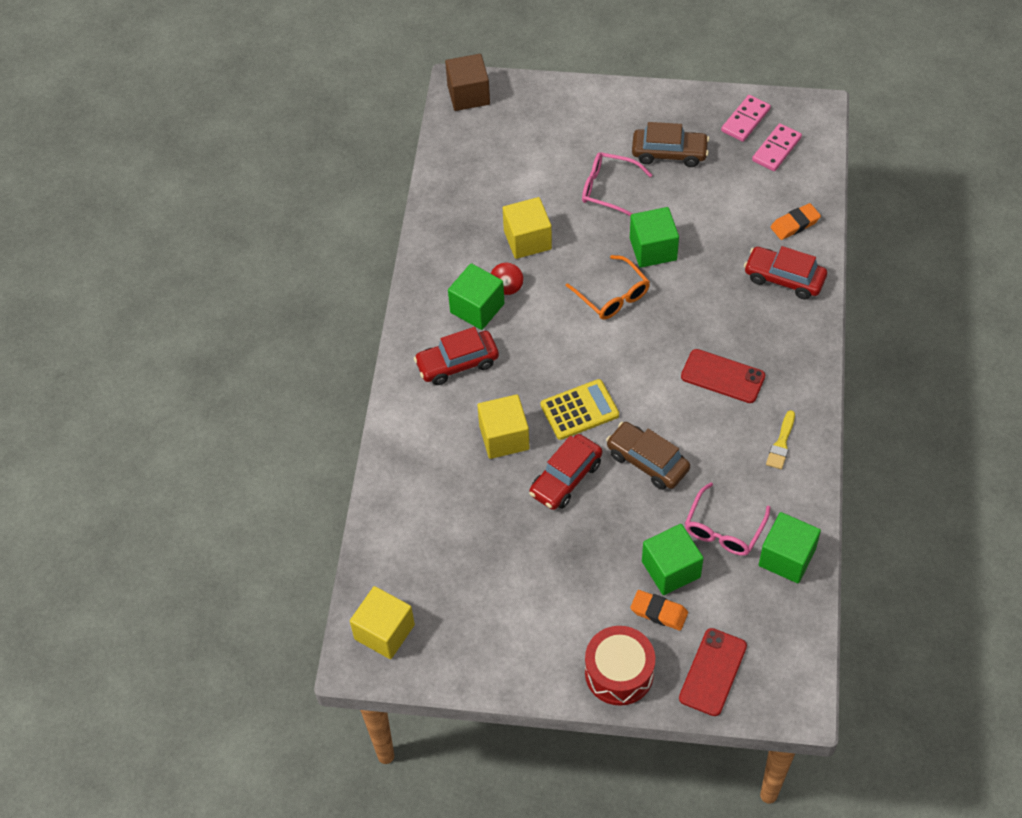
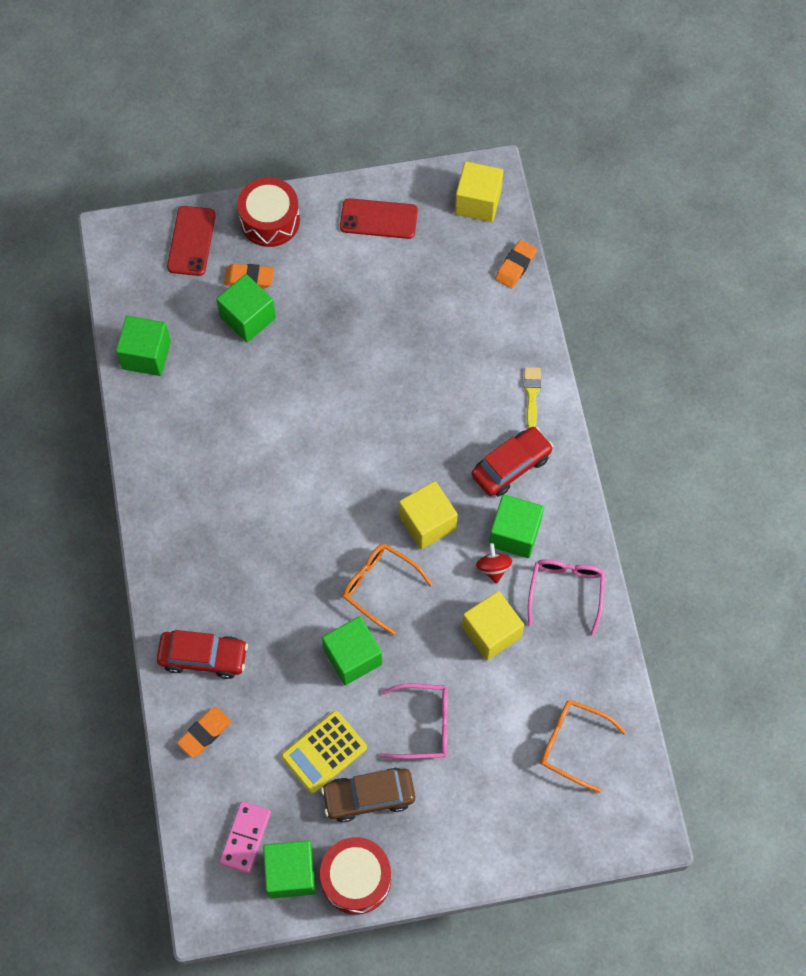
camera: 160 degrees right, 10 degrees up
brown cube [445,54,490,111] -> none
yellow cube [477,394,529,459] -> yellow cube moved to [399,481,458,549]
red car [529,434,602,510] -> none
yellow calculator [541,379,619,440] -> yellow calculator moved to [281,711,367,794]
brown car [606,422,690,490] -> none
red phone [681,349,765,403] -> red phone moved to [340,198,418,239]
pink glasses [685,483,771,556] -> pink glasses moved to [528,559,605,636]
pink domino [721,95,771,142] -> green cube [263,841,316,899]
yellow brush [766,410,795,469] -> yellow brush moved to [524,367,541,429]
none -> red drum [320,837,391,915]
none -> orange eraser [495,240,537,288]
none -> orange glasses [540,700,626,793]

